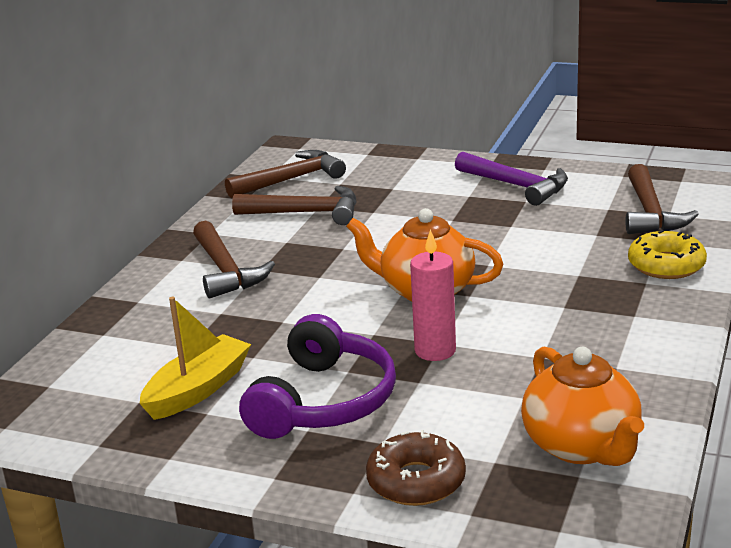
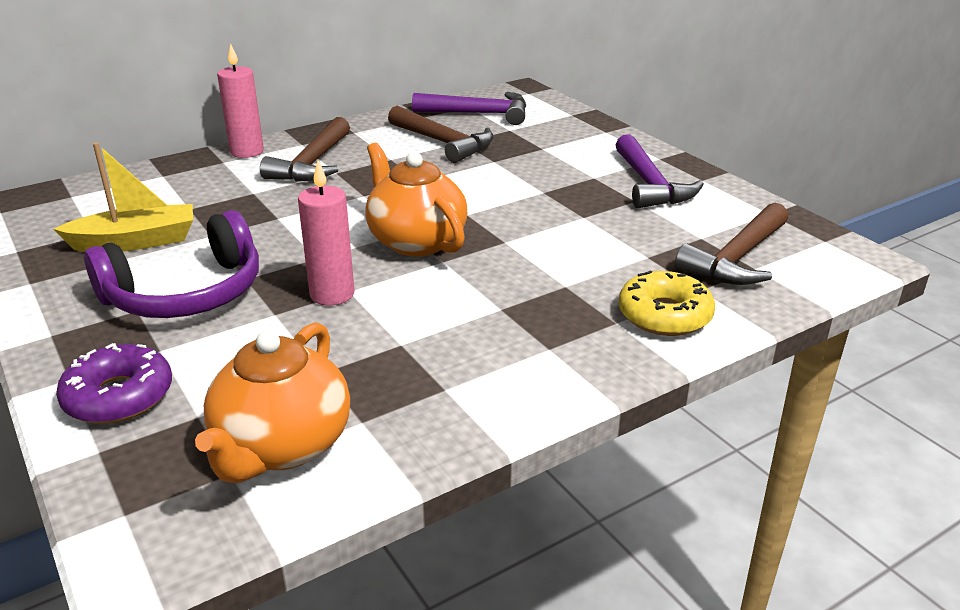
camera: 35 degrees right, 5 degrees up
brown hammer [225,150,346,198] -> purple hammer [412,92,526,125]
brown donut [366,430,466,506] -> purple donut [56,343,172,424]
none -> pink candle [217,43,264,158]

